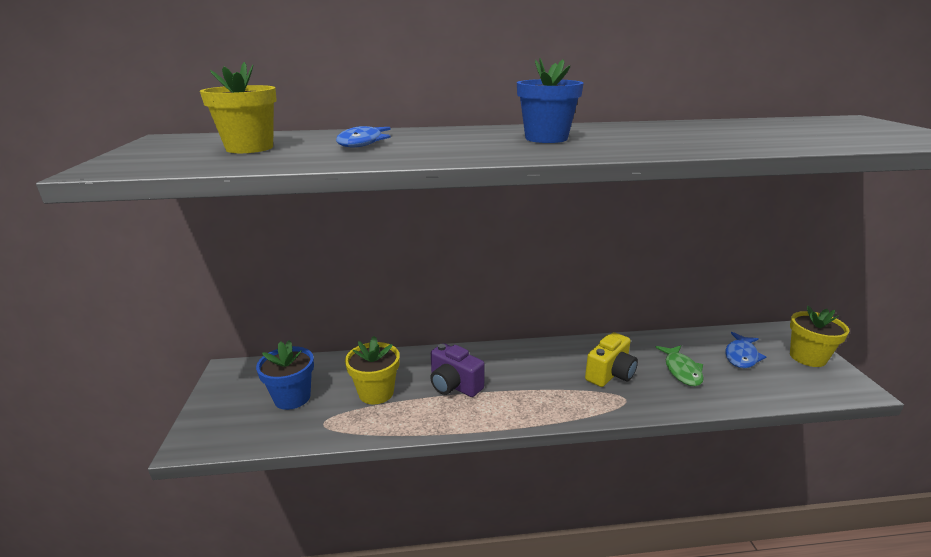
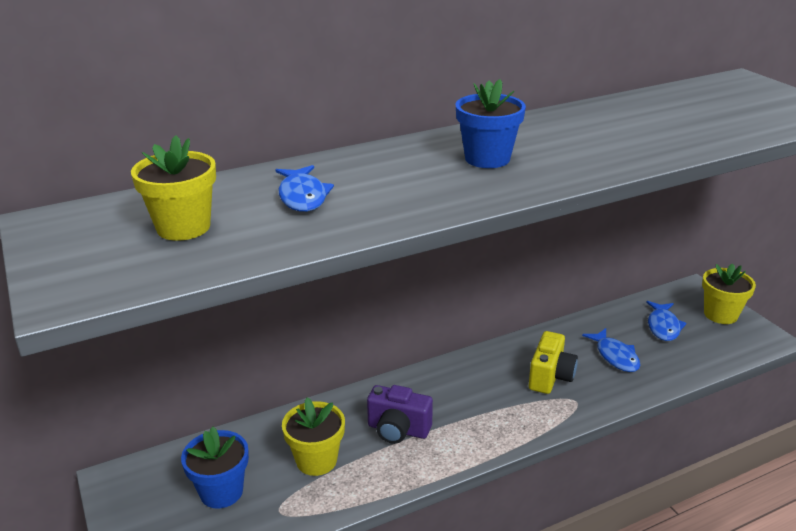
camera: 20 degrees left, 5 degrees up
green fish [655,345,704,386] -> blue fish [582,328,641,372]

